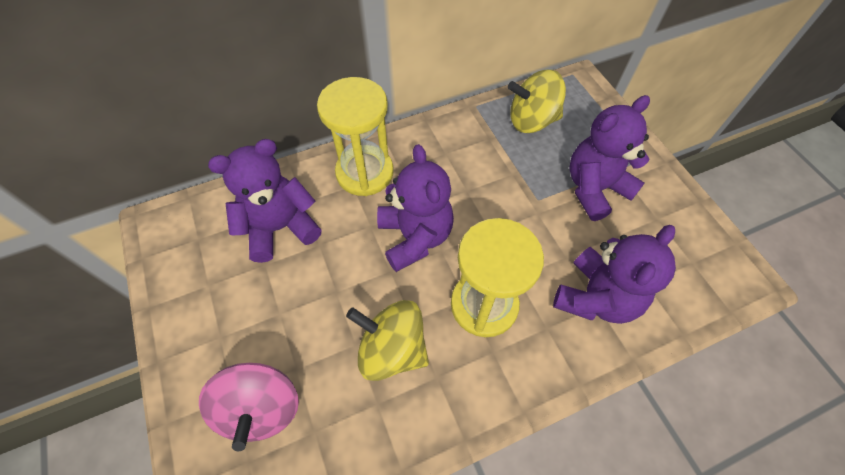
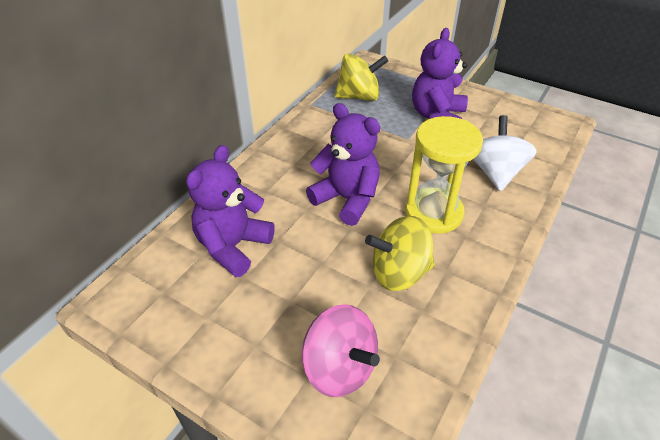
camera: 35 degrees left, 15 degrees down
yellow hourglass [317,77,394,196] -> none
yellow spinning top [508,70,566,133] -> yellow spinning top turned 150 degrees counterclockwise [334,54,388,101]
purple teddy bear [553,225,676,324] -> white spinning top [473,115,537,191]

